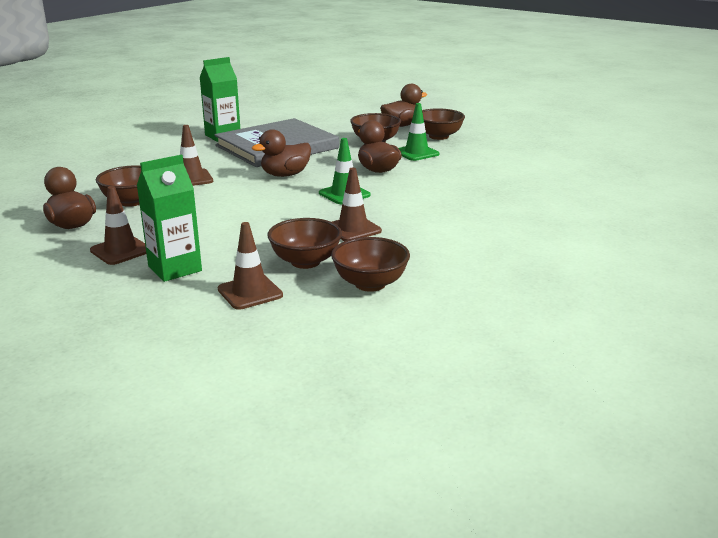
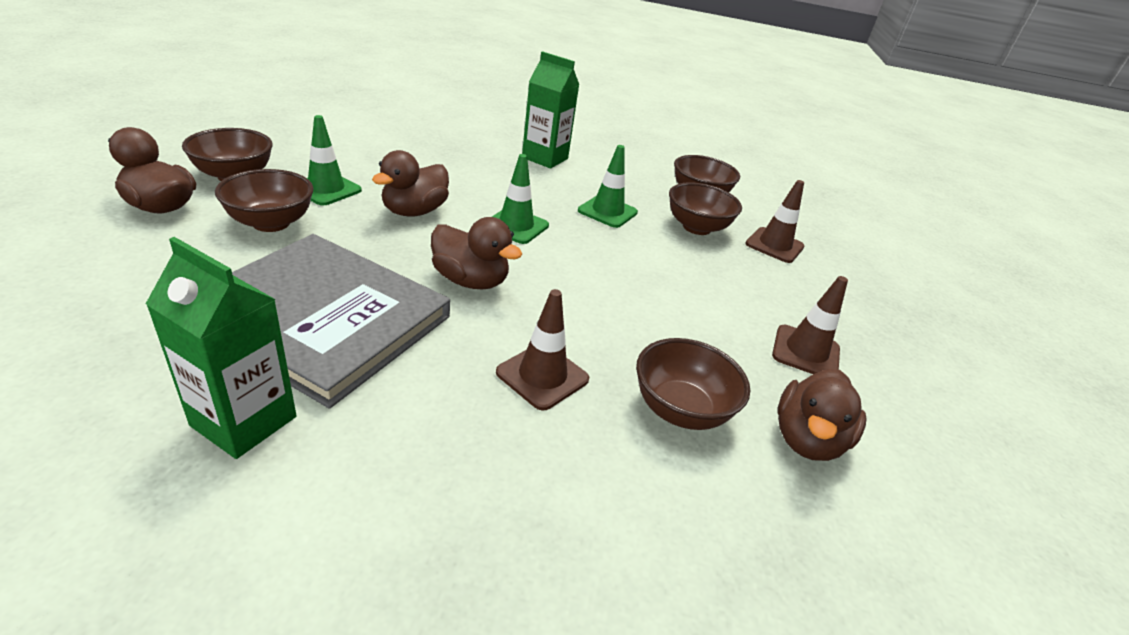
camera: 120 degrees left, 10 degrees up
green carton [137,155,202,282] -> green carton moved to [522,51,579,168]
brown traffic cone [332,168,382,241] -> green traffic cone [578,145,638,228]

